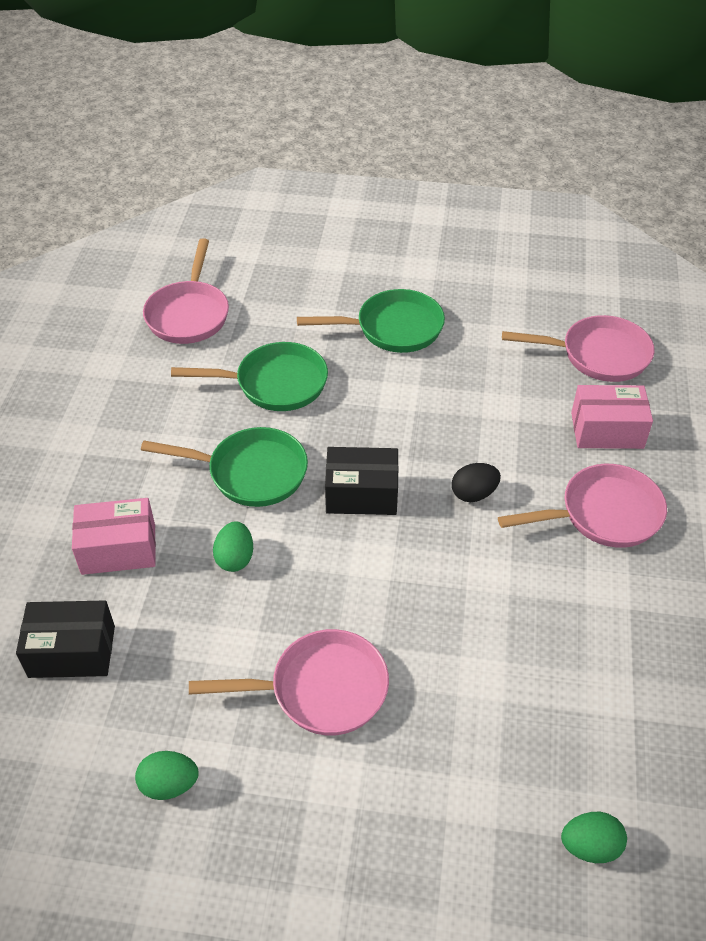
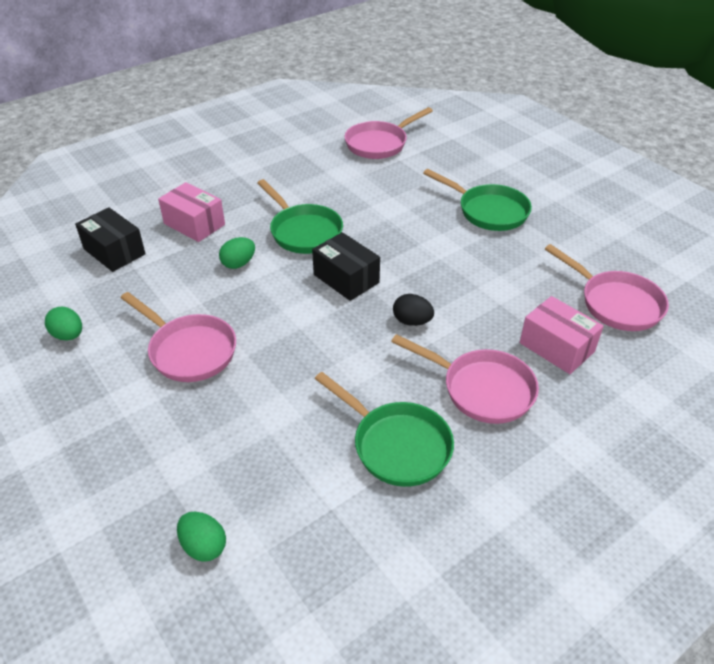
camera: 45 degrees right, 5 degrees down
green pan [171,342,328,411] -> green pan moved to [315,372,454,487]

